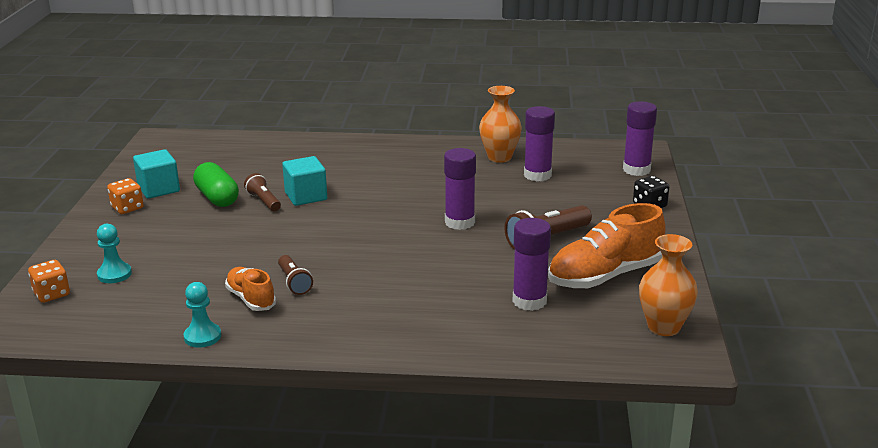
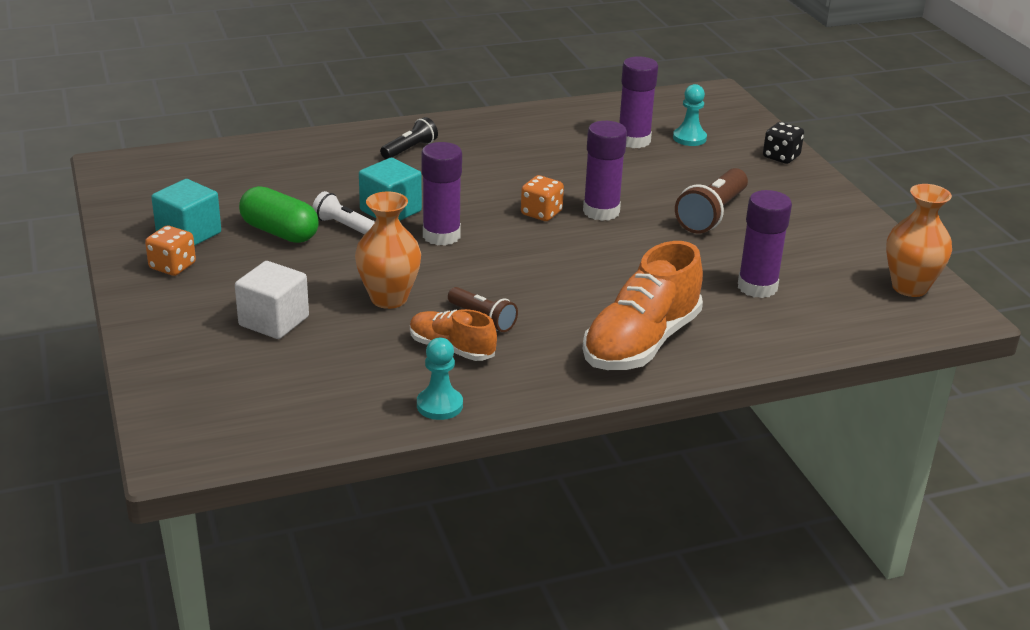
camera: 25 degrees left, 5 degrees up
orange dice [28,260,70,303] -> orange dice moved to [521,175,564,221]
turquoise pawn [97,224,132,283] -> turquoise pawn moved to [673,84,707,146]
brown flashlight [244,173,281,211] -> white flashlight [312,191,375,234]
orange vase [479,86,522,163] -> orange vase moved to [355,192,421,309]
orange shoe [548,203,665,288] -> orange shoe moved to [583,241,703,370]
purple glue stick [623,101,657,176] -> purple glue stick moved to [421,142,462,246]
none -> white cube [235,261,309,339]
none -> black flashlight [380,117,438,159]

